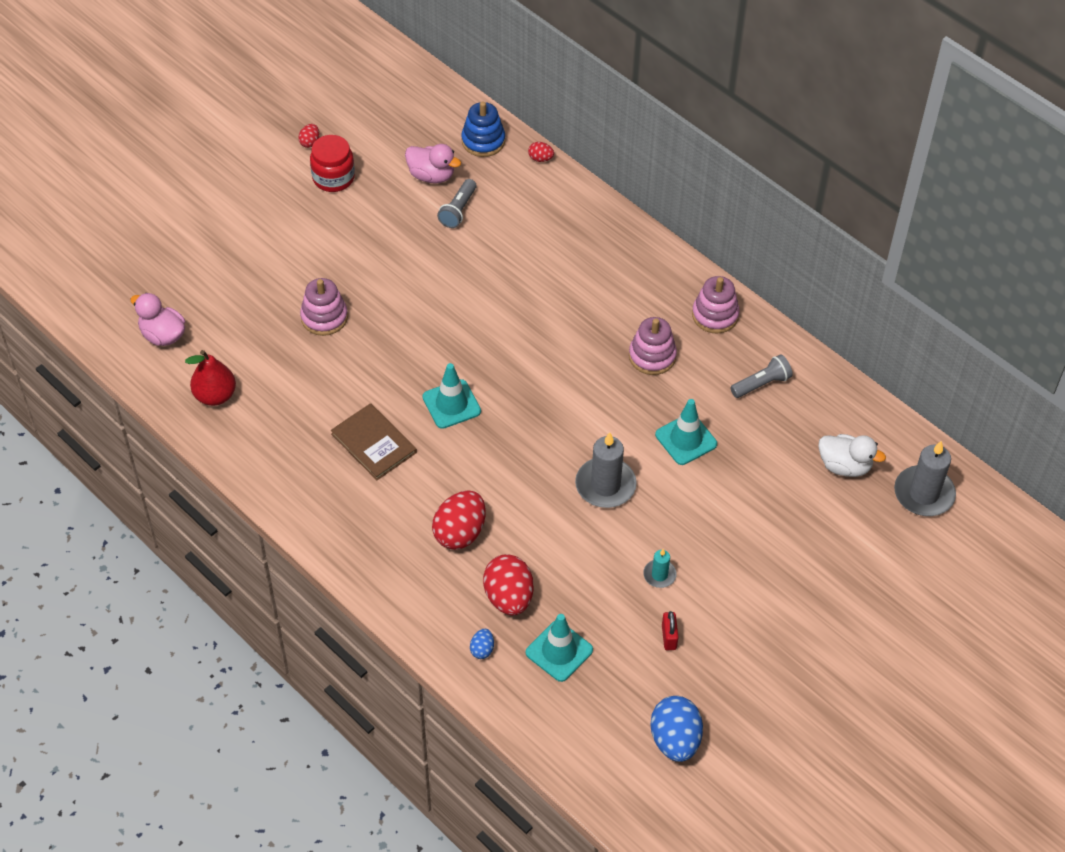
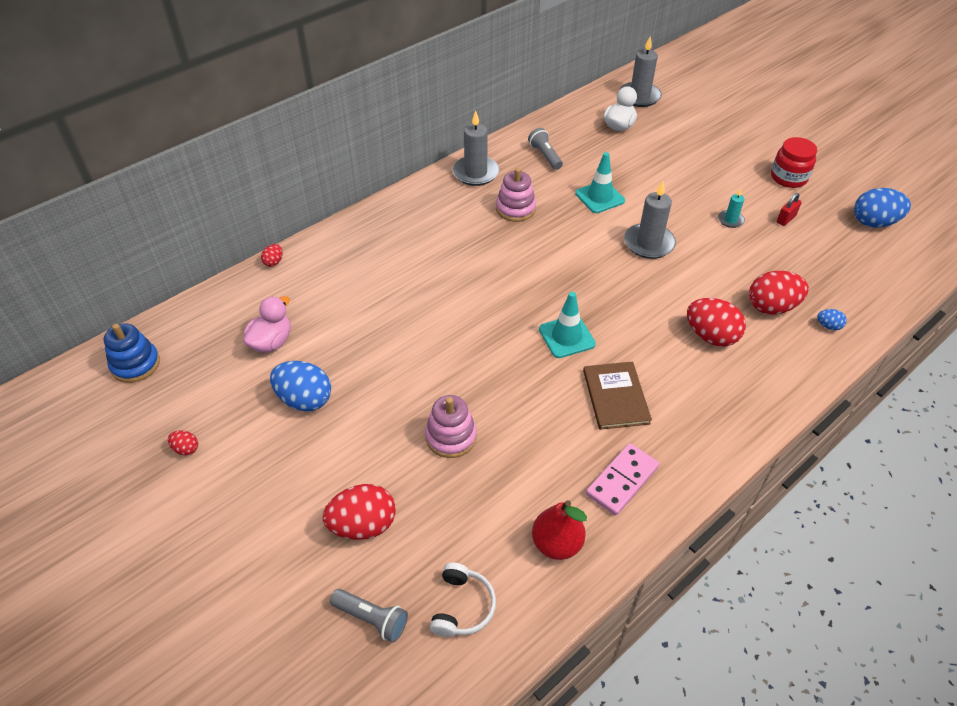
camera: 85 degrees left, 5 degrees down
pink duck [130,293,185,346] -> white headphones [430,562,496,637]
red jar [310,135,355,192] -> red jar moved to [771,137,817,188]
brown book [331,403,417,480] -> brown book turned 60 degrees counterclockwise [583,362,652,430]
grey flashlight [437,179,477,228] -> grey flashlight moved to [330,589,408,643]
blue stacking toy [461,102,505,157] -> blue stacking toy moved to [104,324,160,383]
turquoise traffic cone [526,614,593,682] -> none
red padlock [662,611,679,650] -> red padlock turned 45 degrees counterclockwise [777,193,802,226]
pink stacking toy [692,276,740,334] -> grey candle [452,111,499,186]
none -> blue egg [270,361,331,411]
none -> red egg [323,484,396,540]
none -> pink domino [586,443,659,516]

